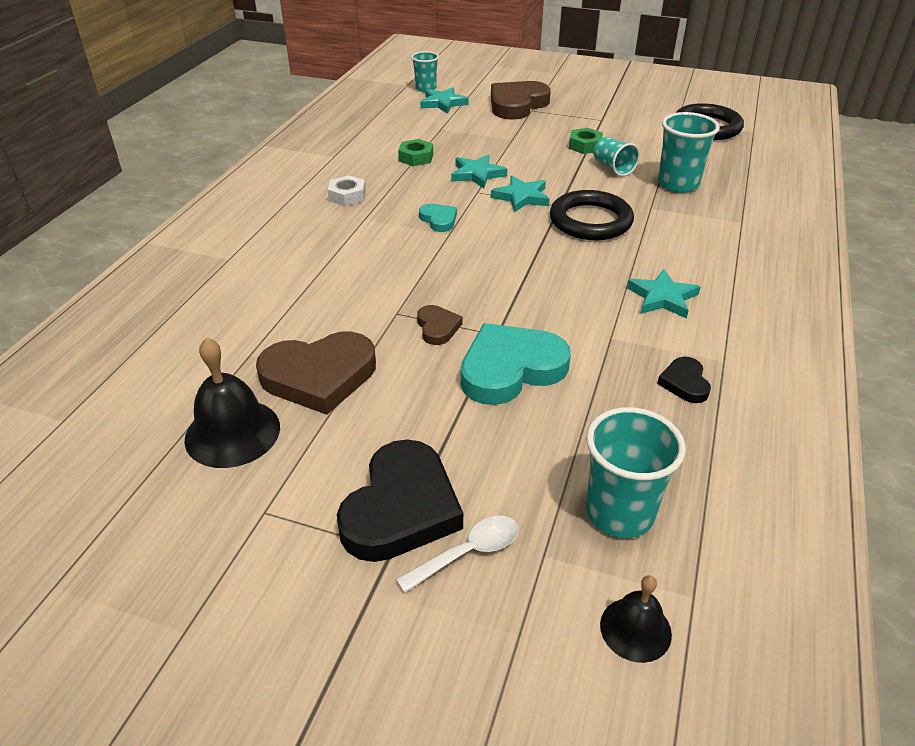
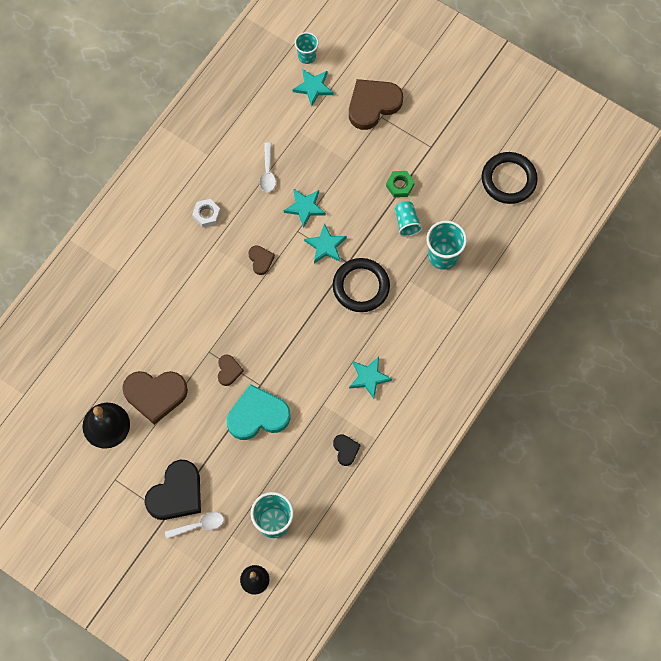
camera: 15 degrees right, 30 degrees up
green nut [398,139,433,166] -> white spoon [259,142,276,193]
turquoise heart [419,204,457,232] -> brown heart [248,245,275,275]
black heart [657,357,711,403] -> black heart turned 150 degrees clockwise [333,434,361,466]

